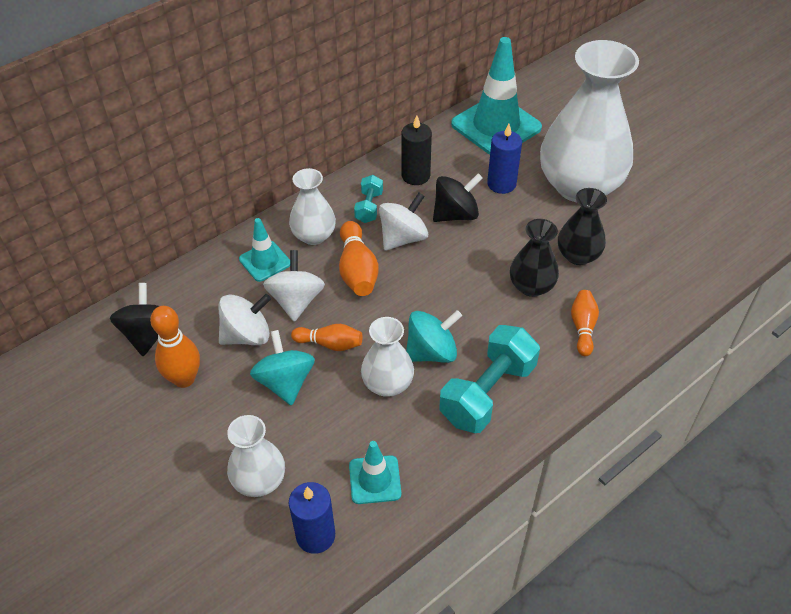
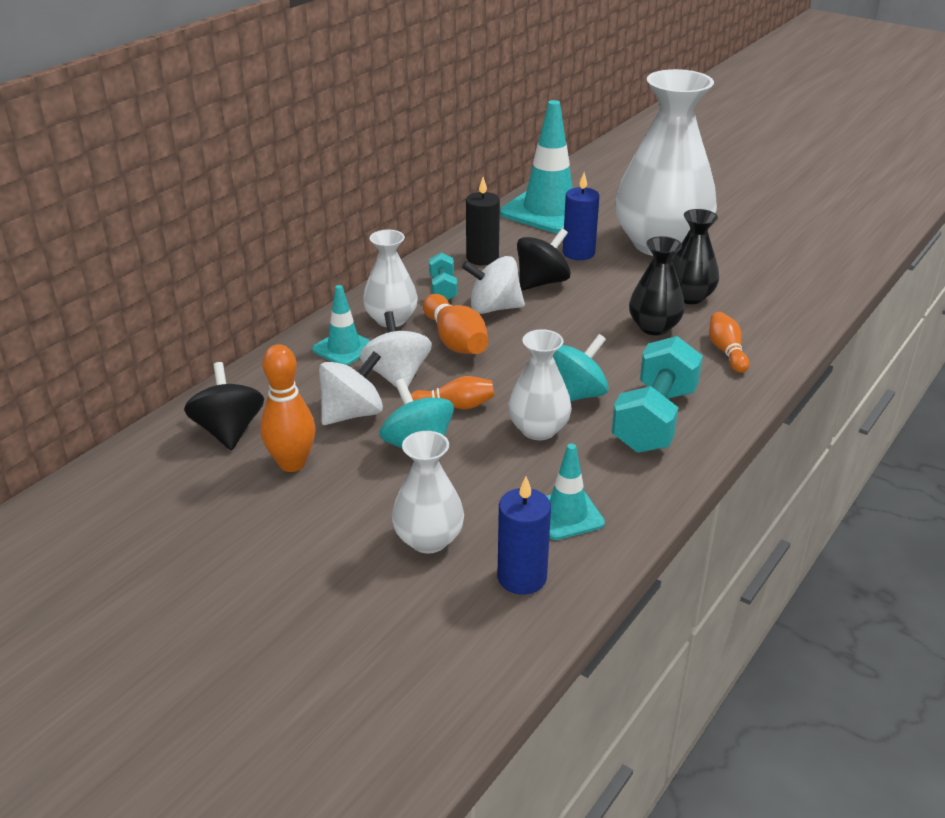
camera: 15 degrees left, 15 degrees down
white spinning top [379,193,428,251] -> white spinning top turned 120 degrees counterclockwise [462,256,525,314]

